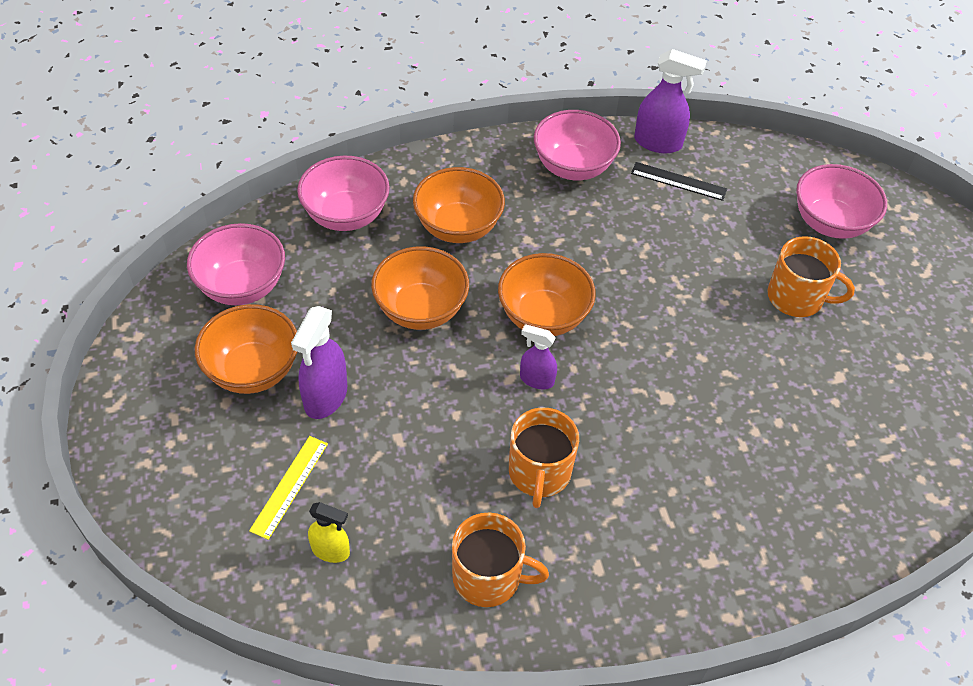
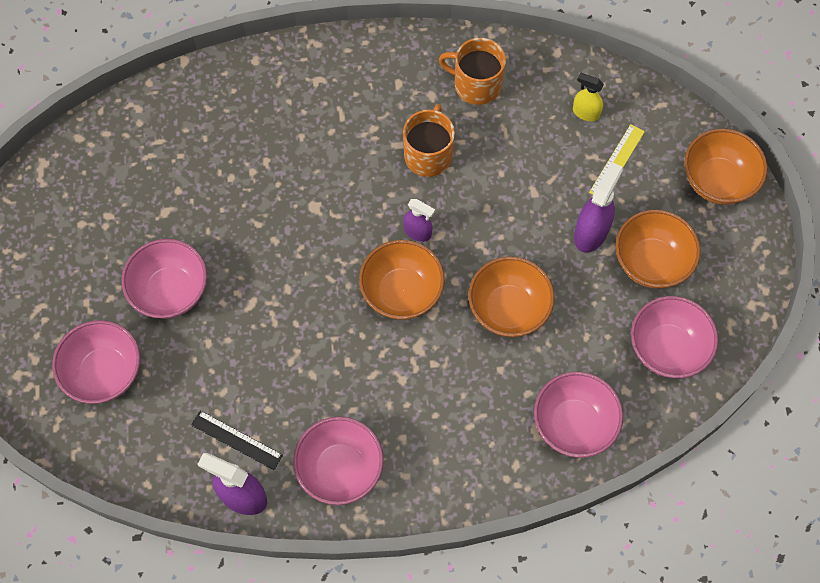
camera: 170 degrees left, 15 degrees up
orange bowl [413,167,505,243] -> orange bowl moved to [684,128,767,205]
orange mug [767,236,855,317] -> pink bowl [121,239,207,319]

